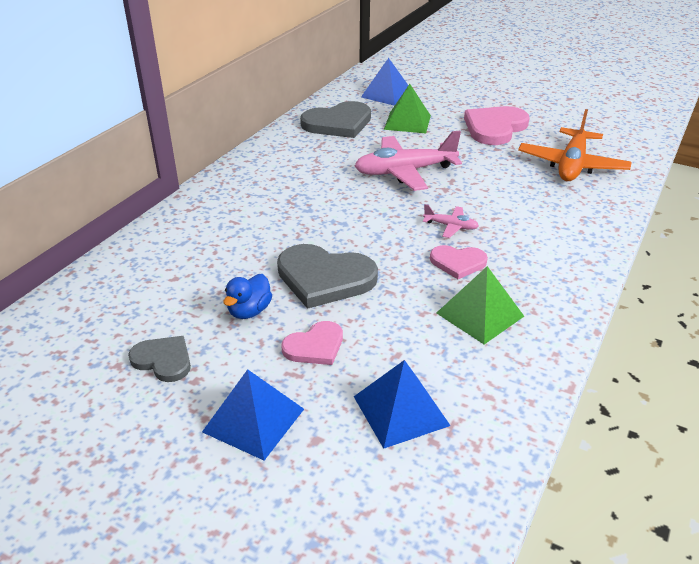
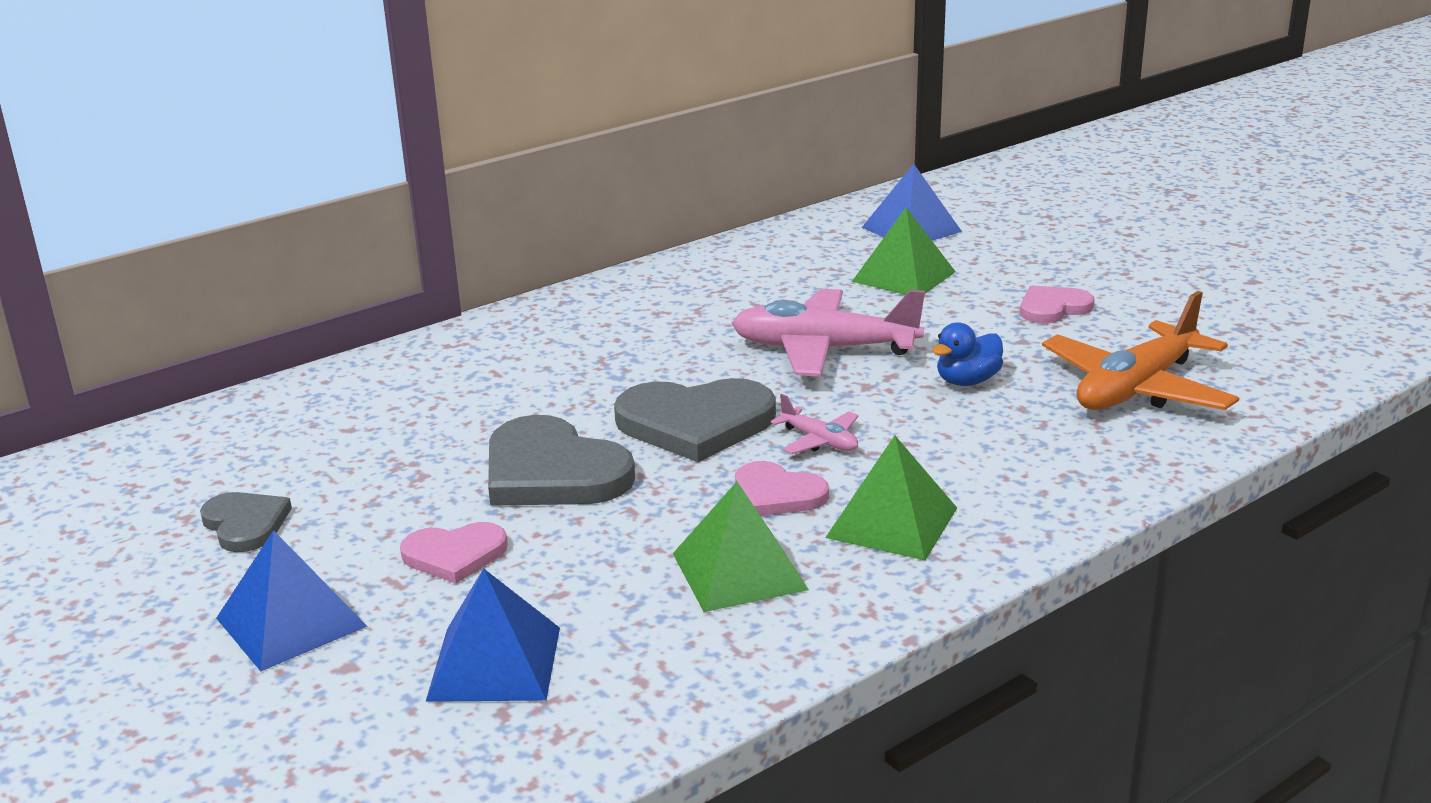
camera: 25 degrees right, 10 degrees down
blue duck [223,274,272,319] -> blue duck moved to [932,322,1003,386]
grey heart [300,101,371,138] -> grey heart moved to [614,378,776,462]
pink heart [464,106,530,145] -> pink heart [1020,285,1095,323], size x0.57
none -> green pyramid [825,435,957,560]

